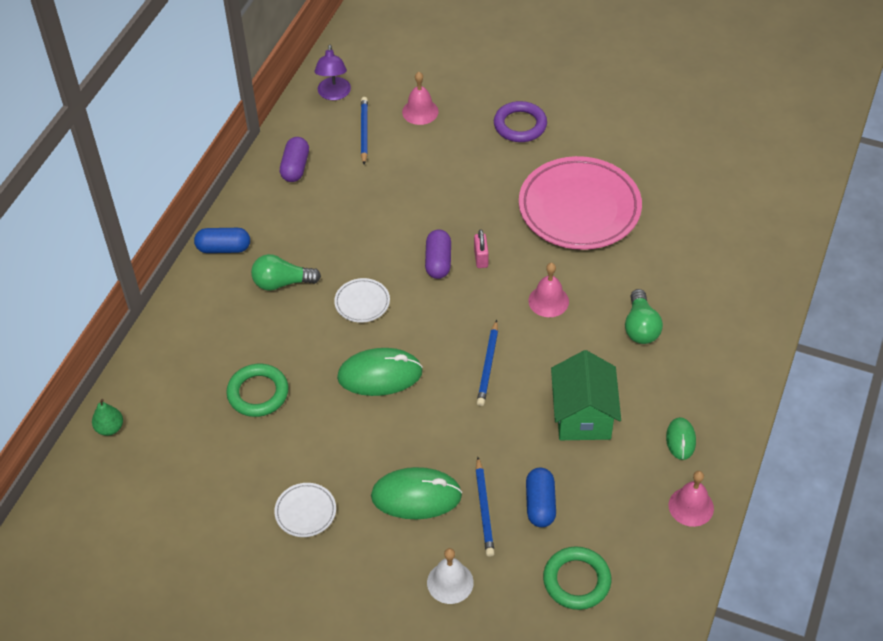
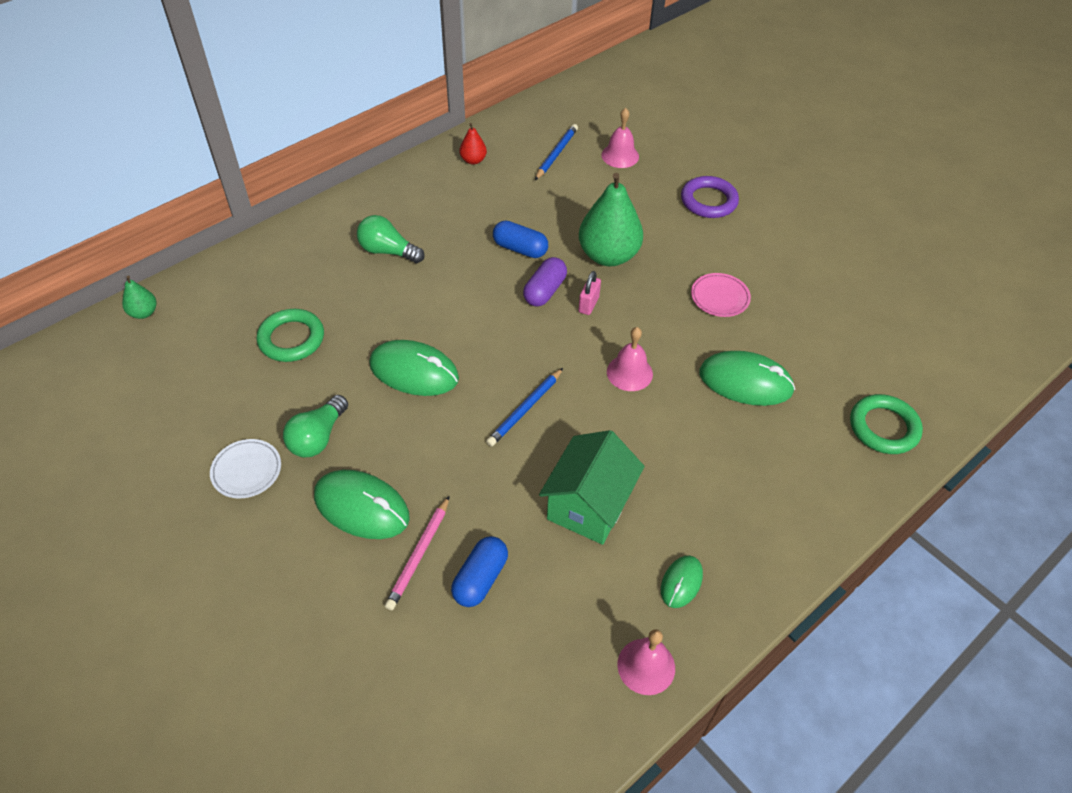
camera: 25 degrees right, 0 degrees up
blue capsule [194,228,250,253] -> blue capsule moved to [493,220,548,258]
purple capsule [280,137,309,182] -> red pear [460,123,487,165]
purple lamp [315,45,351,100] -> none
white plate [334,278,390,323] -> none
white bell [427,548,474,604] -> none
blue pencil [476,457,495,557] -> pink pencil [385,496,450,610]
pink plate [519,156,642,250] -> pink plate [691,273,751,317], size x0.43
green ring [543,546,611,610] -> green ring moved to [850,394,923,454]
green light bulb [625,289,663,344] -> green light bulb moved to [283,395,348,457]
none -> green pear [579,173,643,266]
none -> green mouse [699,351,795,406]

